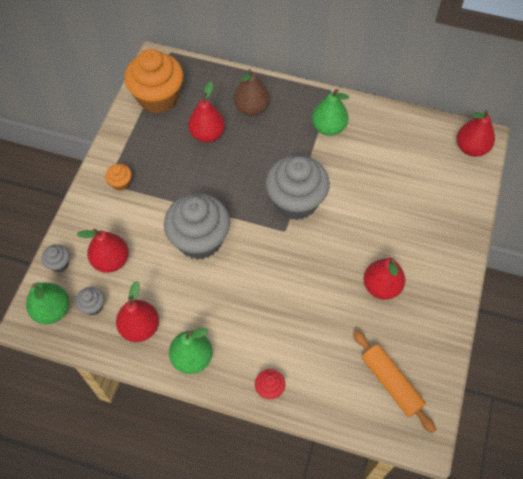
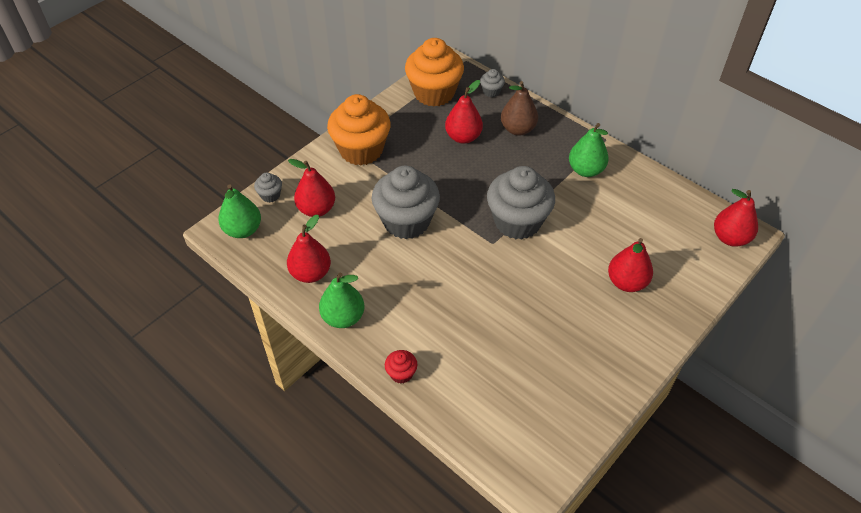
camera: 25 degrees right, 10 degrees down
grey cupcake [75,287,104,316] -> grey cupcake moved to [480,69,505,97]
orange cupcake [105,164,132,191] -> orange cupcake [327,94,391,165], size x2.35
orange rolling pin [353,330,436,433] -> none
red pear [363,258,405,300] -> red pear moved to [608,238,653,292]

